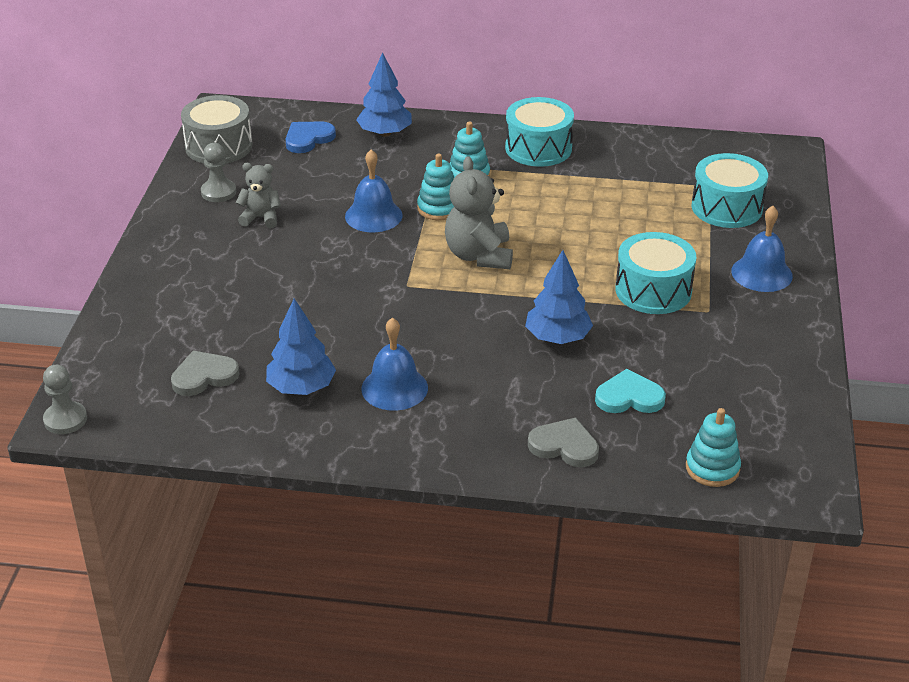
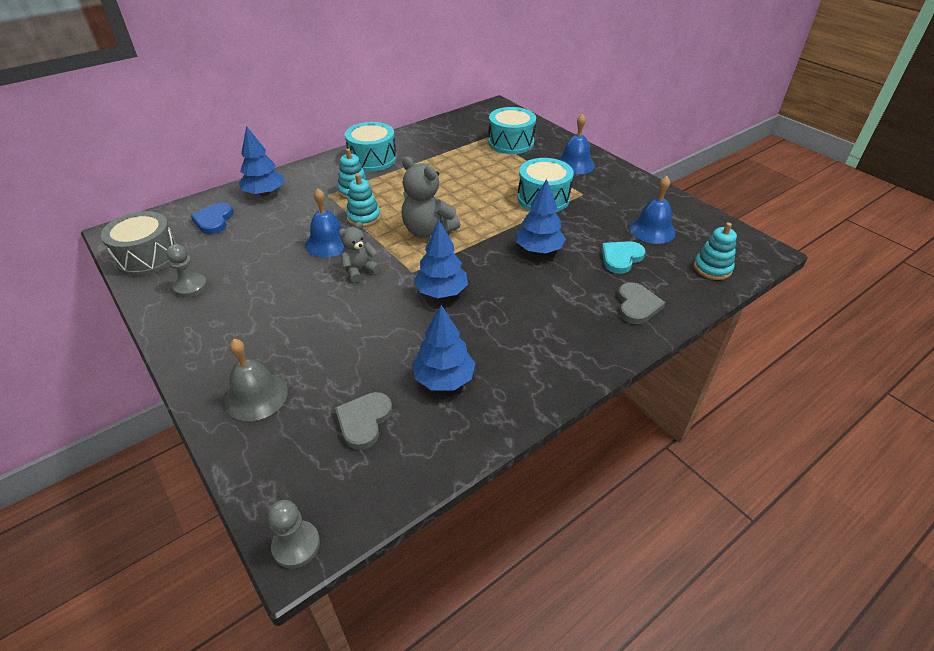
camera: 45 degrees left, 5 degrees up
grey teddy bear [236,163,281,228] -> grey teddy bear moved to [339,222,380,283]
blue bell [361,317,428,411] -> blue bell moved to [629,176,676,244]
grey heart [528,418,599,467] -> grey heart turned 120 degrees clockwise [618,282,666,324]
none -> grey bell [225,339,288,421]
none -> blue tree [413,220,468,298]

